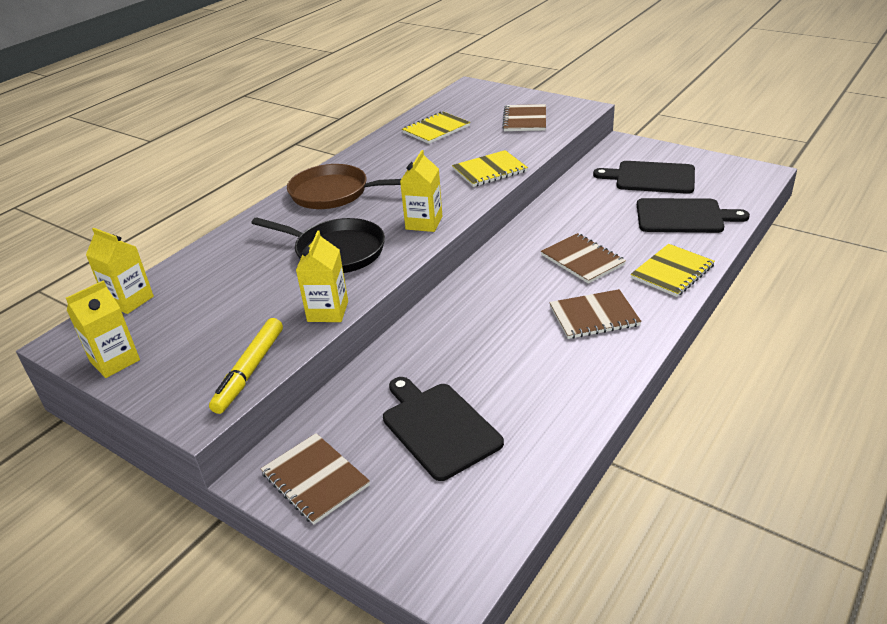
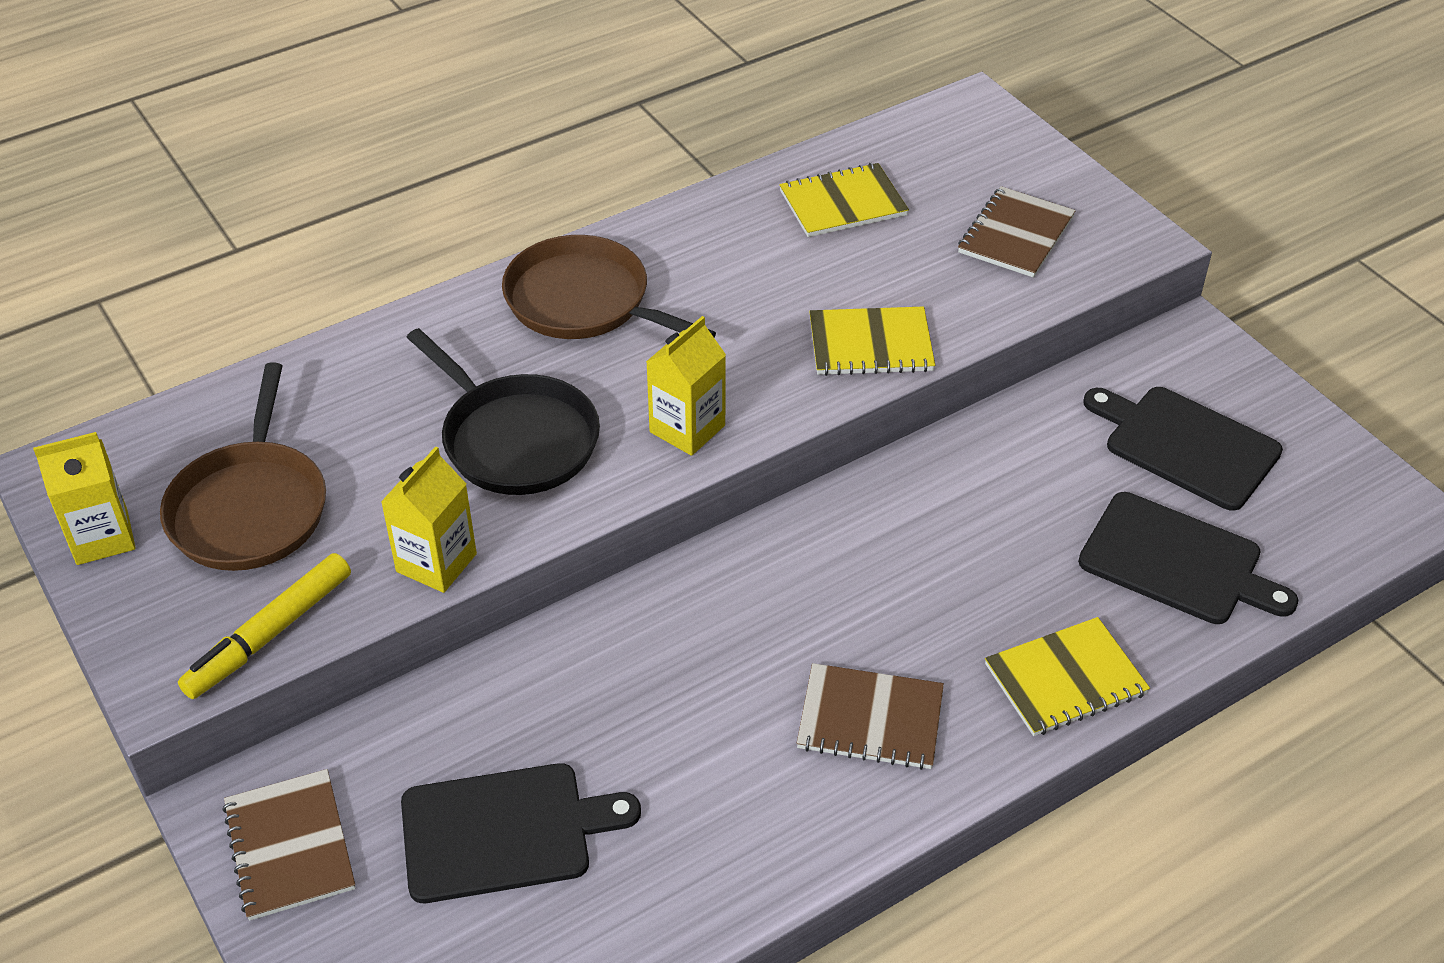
camera: 20 degrees right, 10 degrees up
yellow carton [86,228,154,314] -> none
black cutting board [383,377,504,481] -> black cutting board turned 90 degrees clockwise [401,763,641,903]
brown notebook [541,233,626,284] -> none
none -> brown pan [160,363,326,571]

